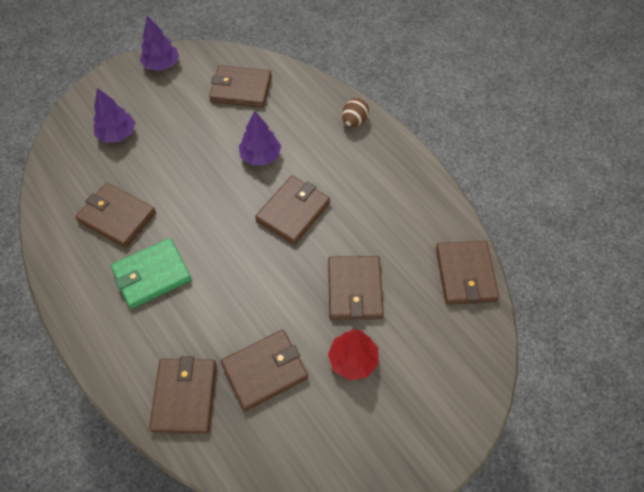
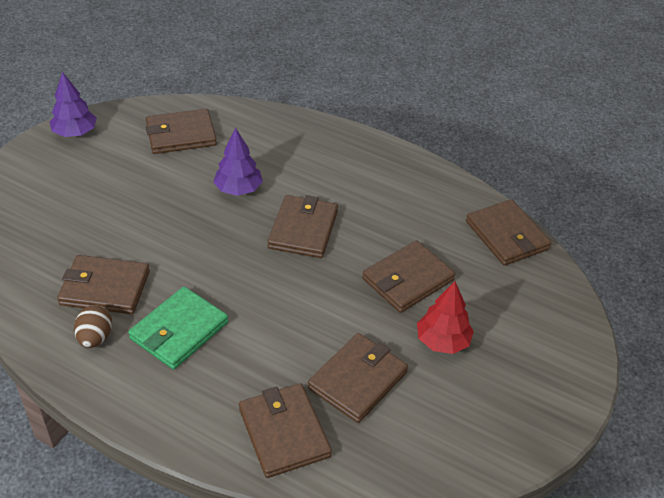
camera: 25 degrees left, 15 degrees down
purple tree [93,88,135,143] -> none
brown wallet [328,256,384,320] -> brown wallet turned 75 degrees clockwise [362,240,455,313]
brown egg [342,98,369,127] -> brown egg moved to [74,305,112,348]

